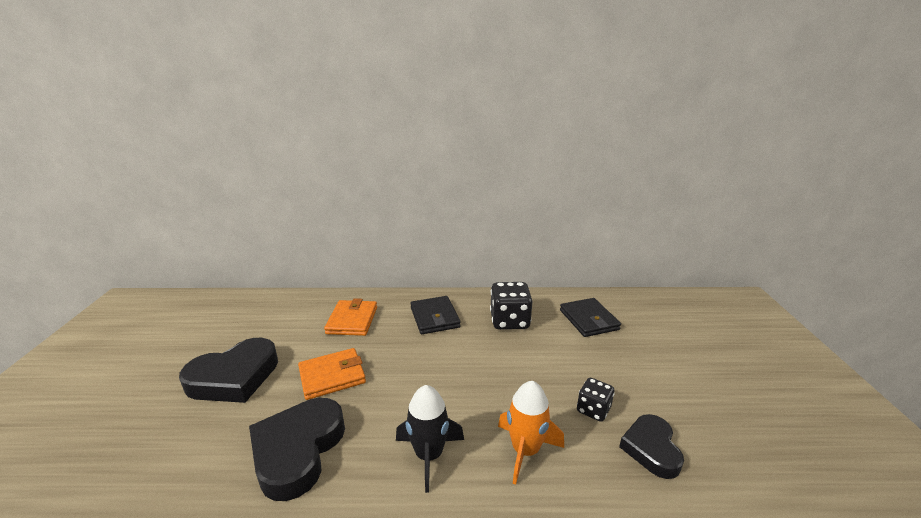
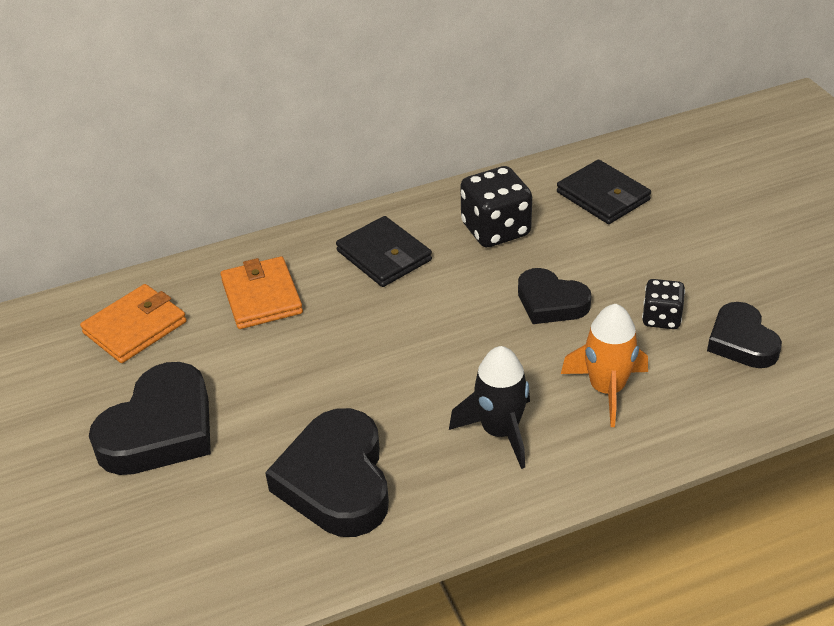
camera: 20 degrees left, 15 degrees up
orange wallet [298,348,366,400] -> orange wallet moved to [80,284,187,363]
none -> black heart [518,268,591,324]

